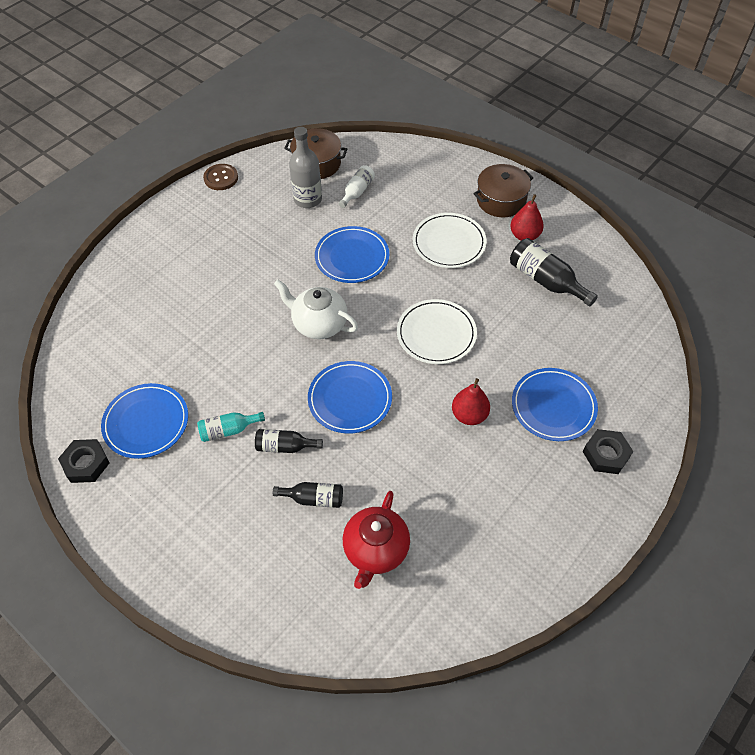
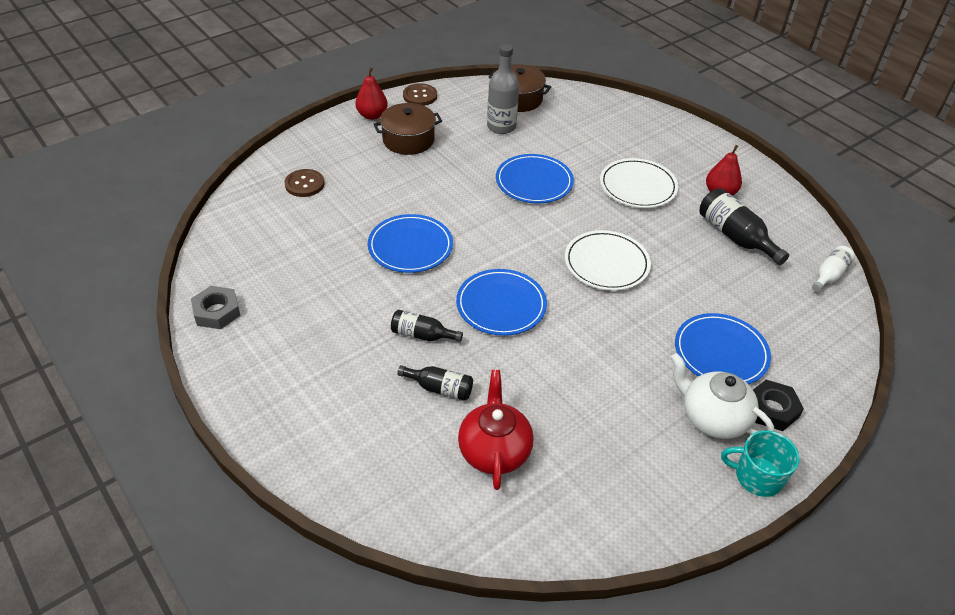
camera: 10 degrees right, 10 degrees down
black nut [58,439,110,483] -> grey nut [191,286,240,329]
blue plate [101,383,188,459] -> blue plate moved to [368,214,453,273]
turquoise bottle [197,412,265,442] -> none
white teapot [274,280,358,339] -> white teapot moved to [671,353,774,439]
white bottle [339,165,375,208] -> white bottle moved to [812,246,855,292]
red teapot [343,491,410,589] -> red teapot turned 150 degrees clockwise [458,370,534,490]
red pear [452,378,490,425] -> red pear moved to [355,68,388,120]
brown pot [473,164,534,217] -> brown pot moved to [374,103,442,155]
none -> brown button [284,169,325,197]
none -> turquoise mug [721,430,800,497]

